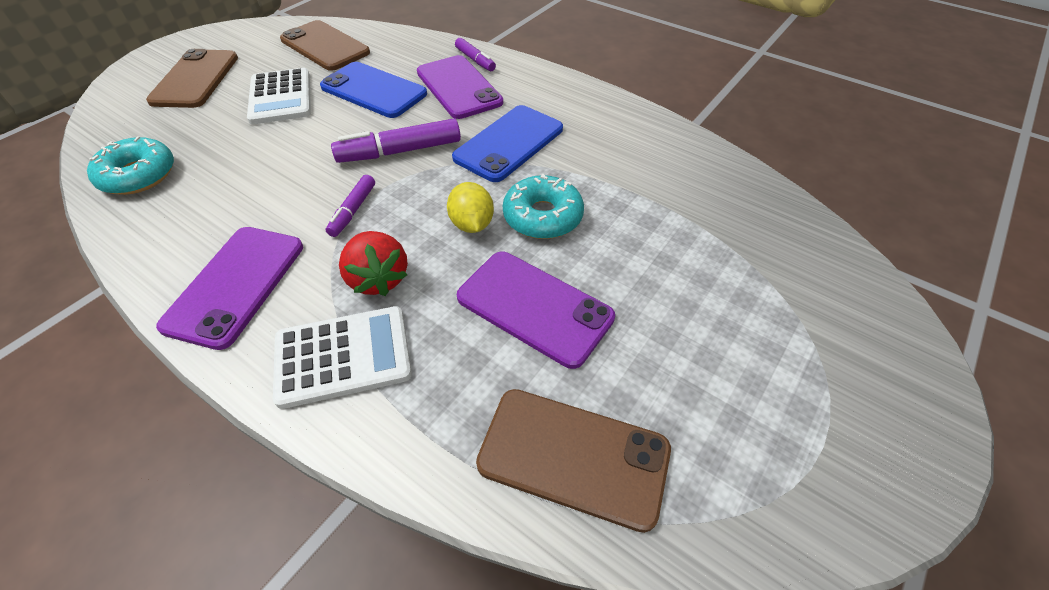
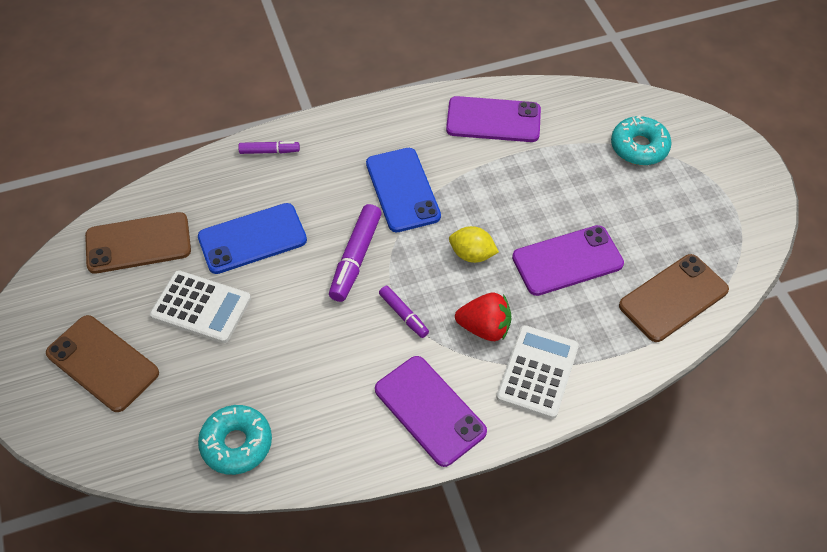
camera: 55 degrees left, 5 degrees up
purple phone [417,55,503,119] -> purple phone moved to [446,96,541,142]
turquoise donut [503,174,584,239] -> turquoise donut moved to [611,115,671,165]

